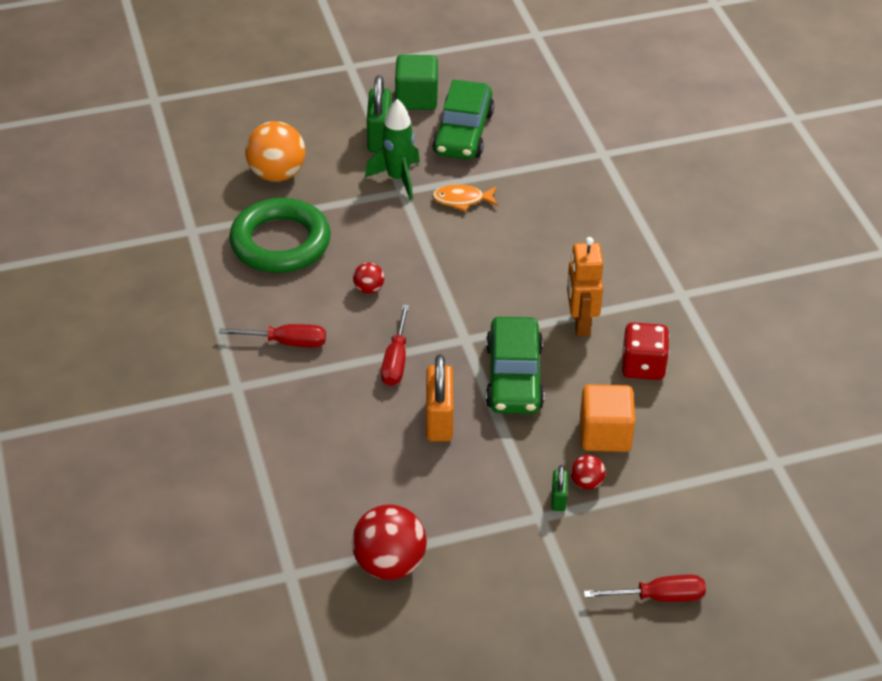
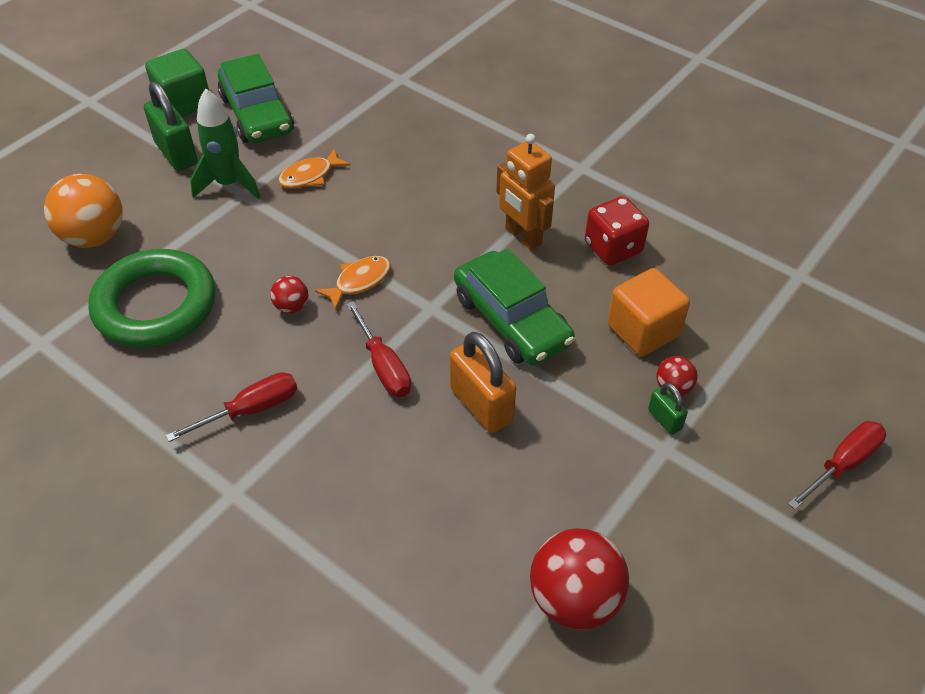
camera: 35 degrees left, 5 degrees up
none -> orange fish [315,256,391,310]

